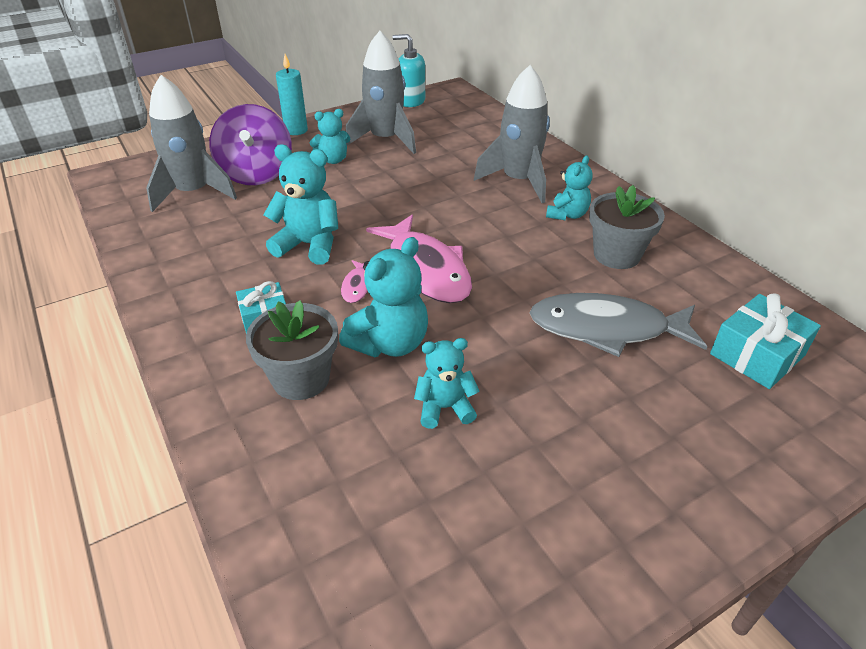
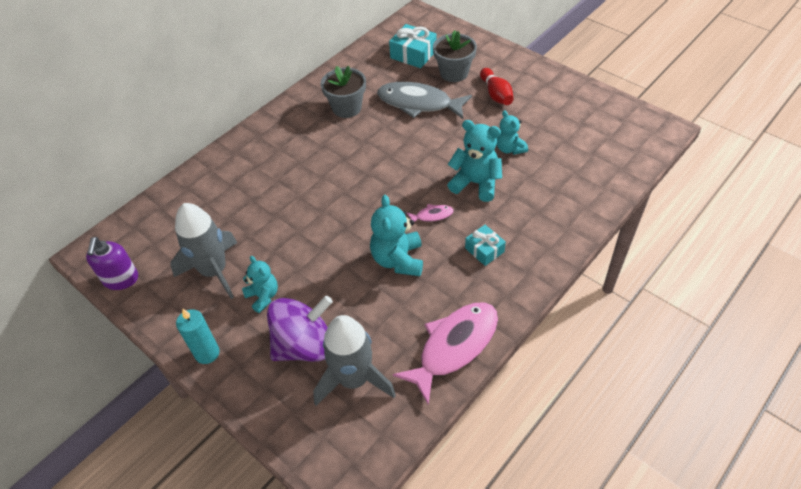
camera: 105 degrees left, 10 degrees up
grey flower pot [246,300,338,400] -> grey flower pot moved to [433,30,477,82]
pink fish [366,215,472,303] -> pink fish moved to [393,302,498,404]
turquoise soap dispenser [393,34,425,107] -> purple soap dispenser [86,237,138,290]
grey rocket [474,65,550,203] -> none
grey fish [530,293,707,357] -> grey fish turned 120 degrees clockwise [377,82,472,119]
turquoise teddy bear [546,155,593,220] -> none
none -> red bowling pin [480,68,514,105]

